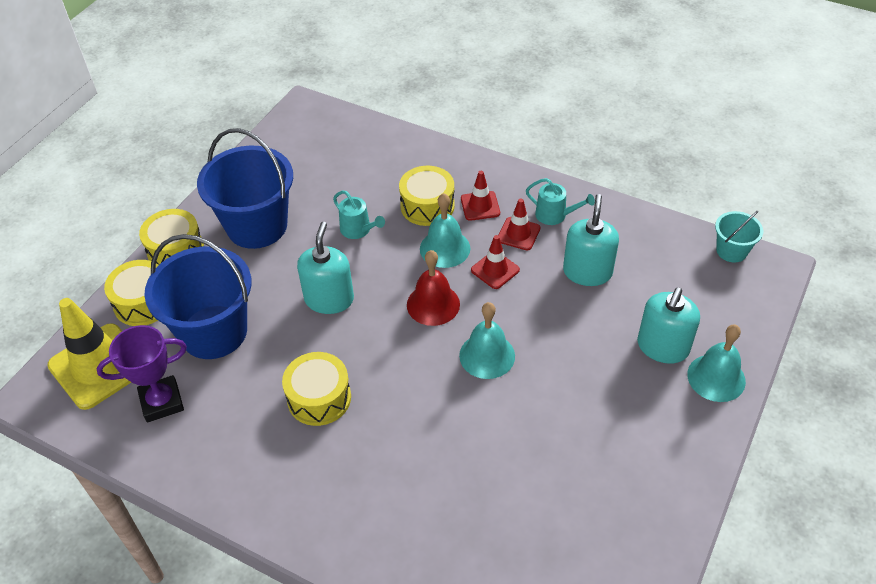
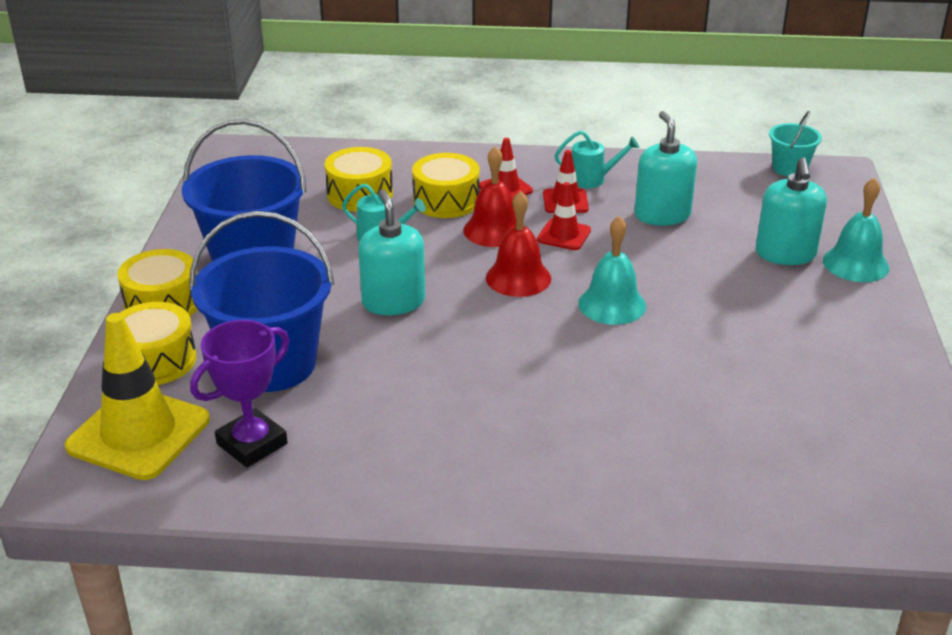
camera: 25 degrees left, 15 degrees down
yellow drum [282,352,351,426] -> yellow drum moved to [325,147,393,212]
turquoise bell [420,193,470,268] -> red bell [463,146,516,247]

